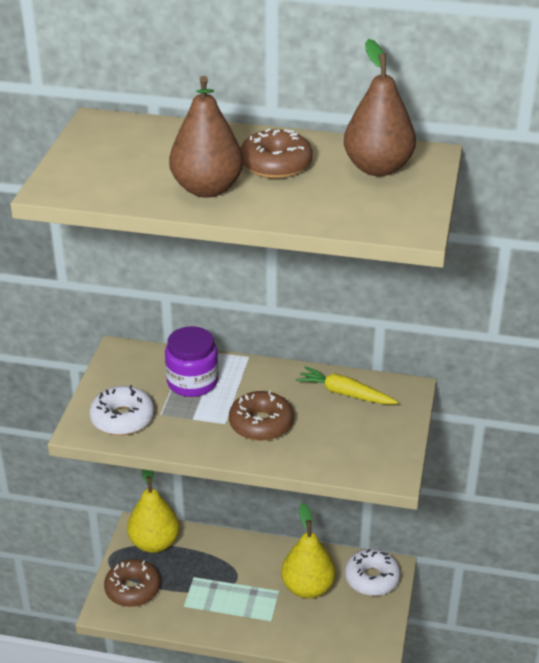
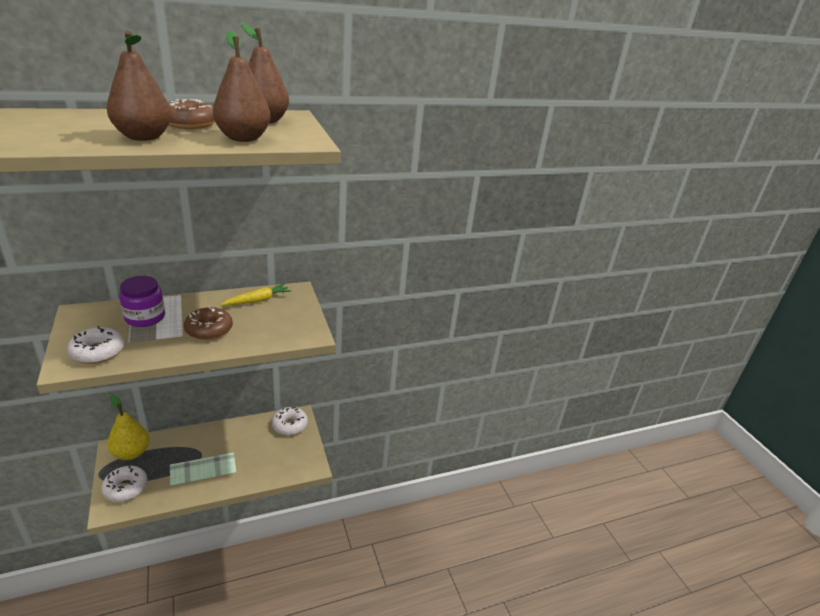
camera: 35 degrees left, 5 degrees down
brown donut [104,559,160,607] -> white donut [102,465,148,502]
yellow pear [281,503,336,598] -> none
yellow carrot [296,366,398,404] -> yellow carrot turned 150 degrees clockwise [220,284,292,306]
none -> brown pear [213,31,271,142]

